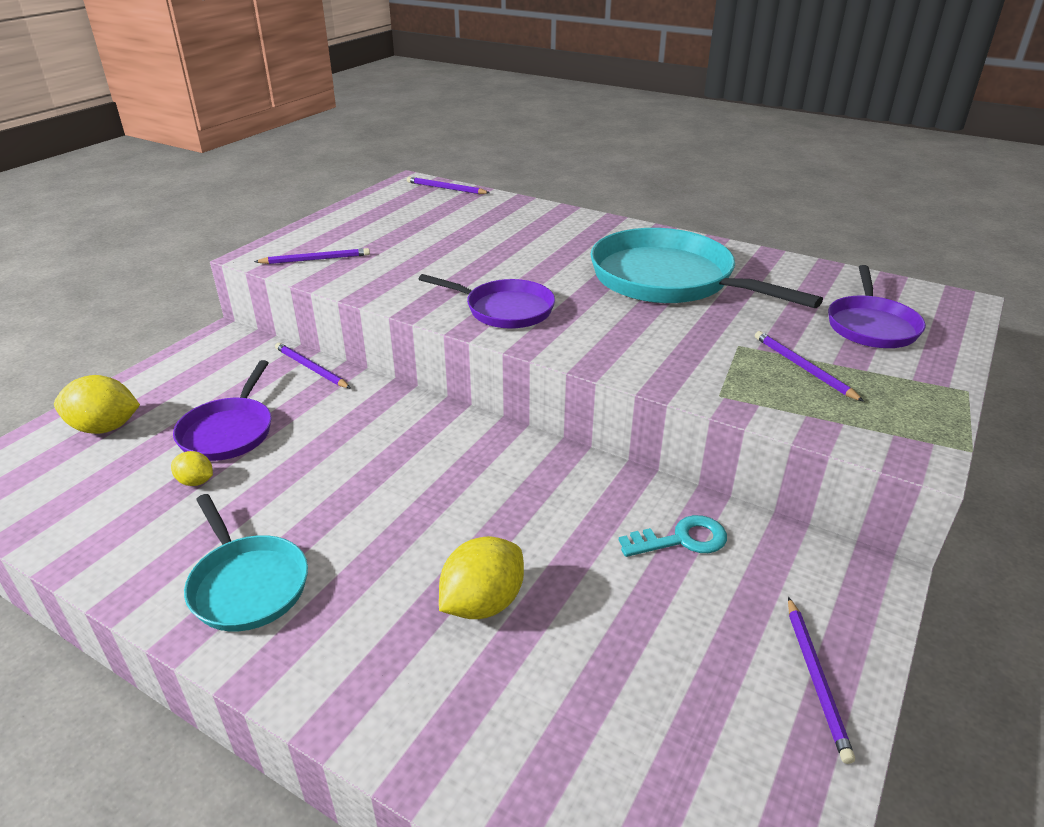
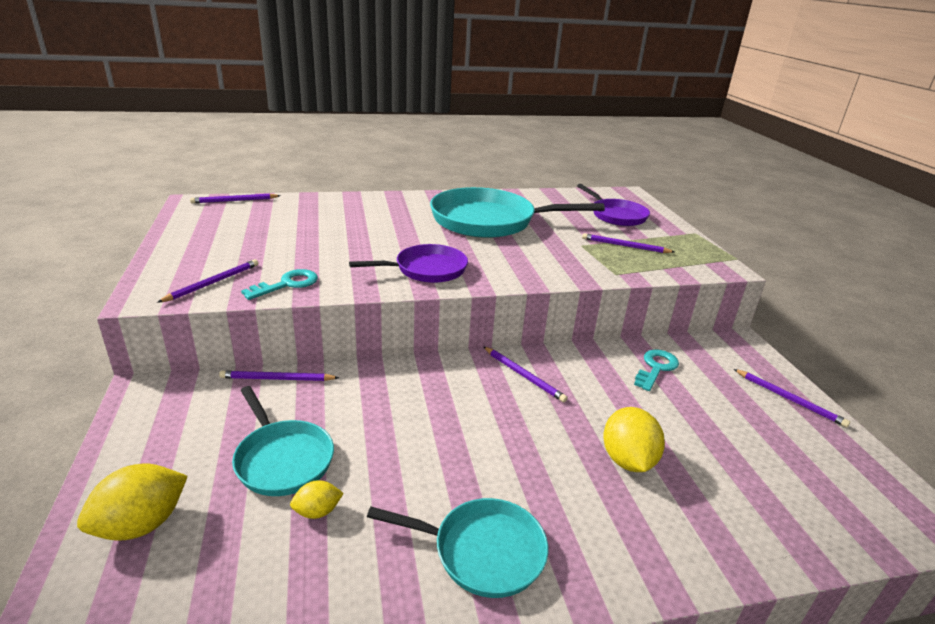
camera: 45 degrees left, 5 degrees down
purple pan [173,360,272,461] -> turquoise pan [232,386,334,496]
none -> turquoise key [241,269,318,300]
none -> purple pencil [484,347,567,402]

